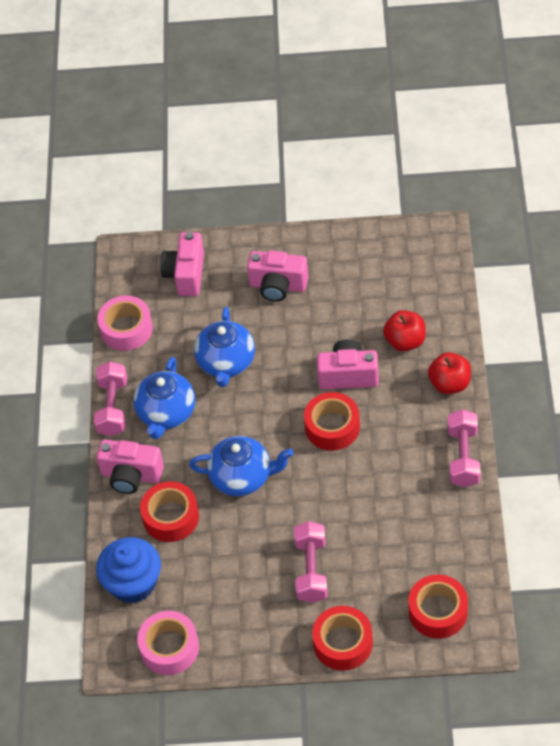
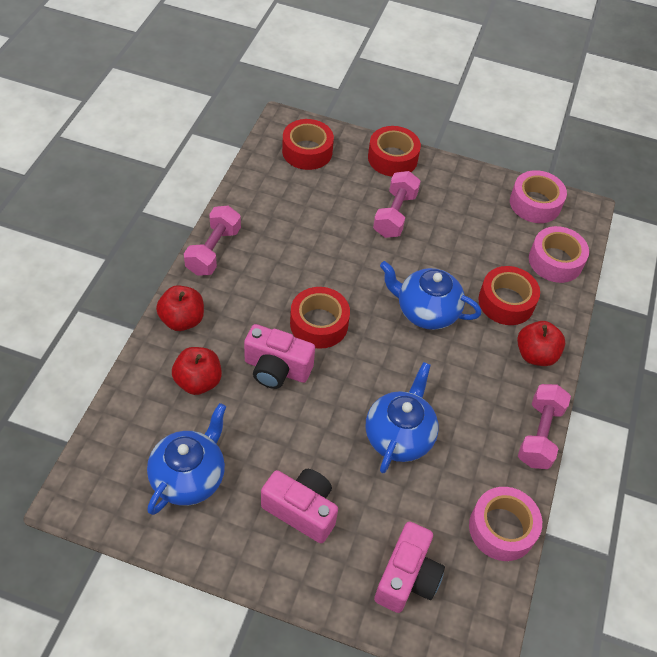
camera: 170 degrees left, 0 degrees up
blue cupcake [96,537,161,603] -> pink tape [529,226,589,283]
pink camera [97,439,164,494] -> red apple [517,321,565,366]
blue teapot [133,357,196,439] -> blue teapot moved to [147,403,226,515]

